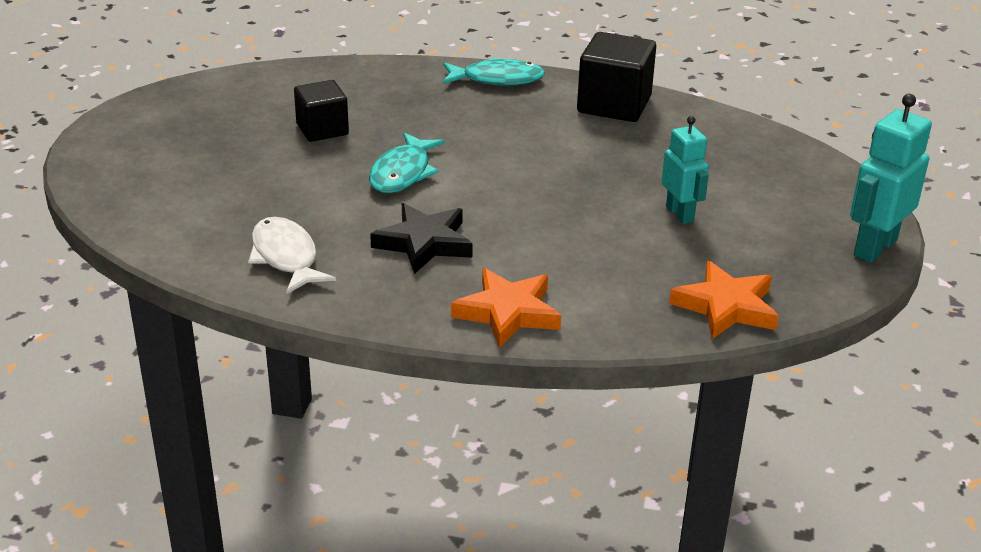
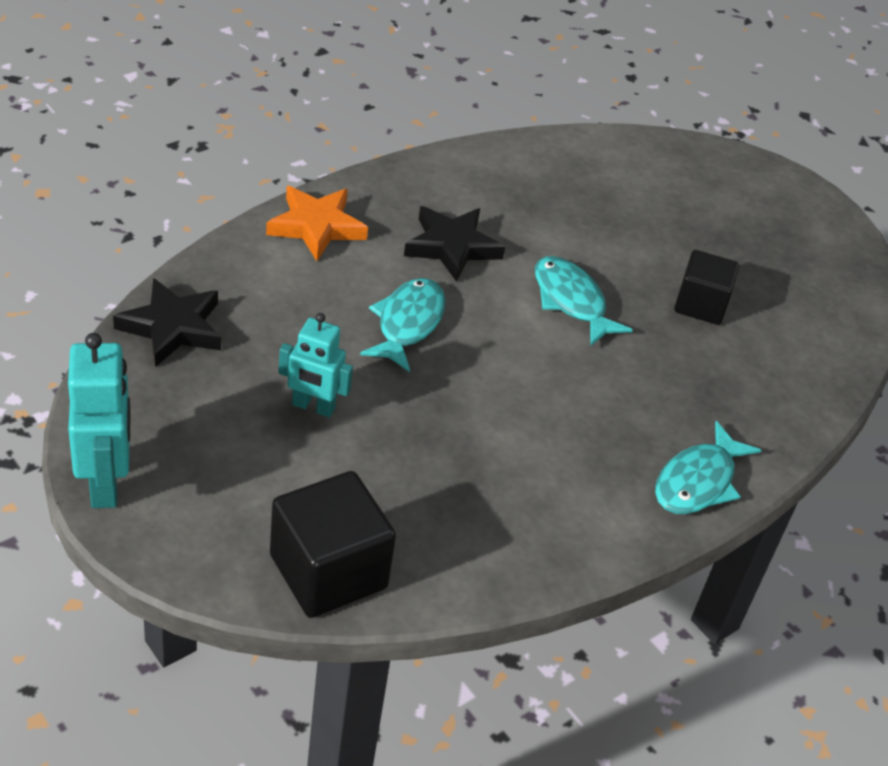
camera: 125 degrees right, 10 degrees up
white fish [248,217,336,294] -> none
black cube [577,32,656,122] -> black cube moved to [270,471,396,618]
orange star [669,261,779,339] -> black star [113,278,221,367]
none -> turquoise fish [360,278,445,372]

